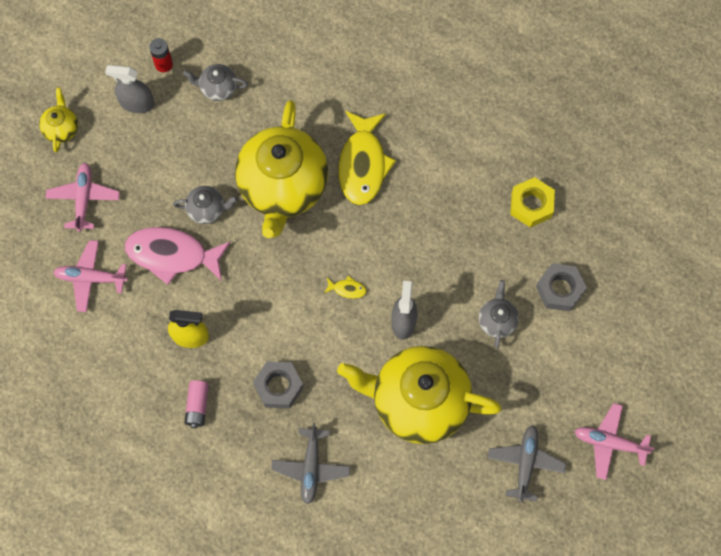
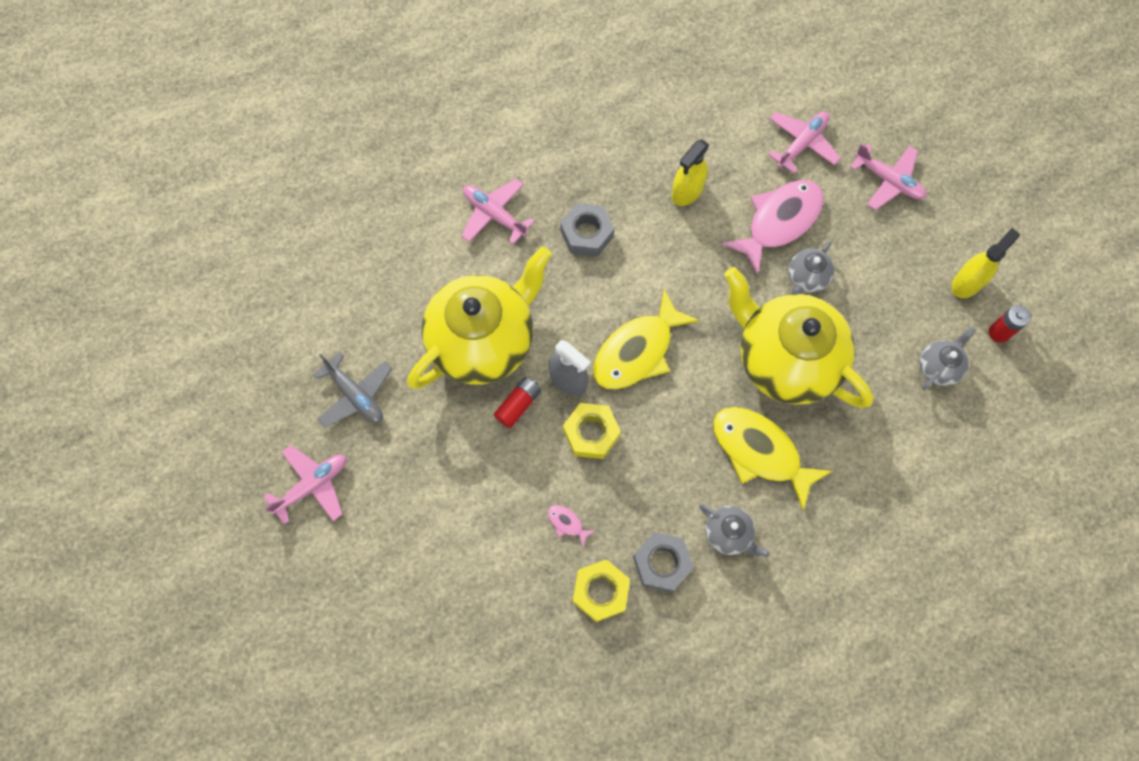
camera: 125 degrees right, 0 degrees up
yellow teapot [39,87,78,152] -> none
grey spray bottle [105,65,154,113] -> yellow spray bottle [951,228,1020,298]
pink battery [184,380,209,428] -> none
grey plane [271,423,350,505] -> pink plane [462,179,535,245]
yellow fish [324,276,367,299] -> yellow fish [593,289,700,390], size x2.49
grey teapot [479,280,519,349] -> grey teapot moved to [699,504,770,557]
grey nut [536,263,587,311] -> grey nut moved to [633,532,694,593]
none -> red battery [494,377,541,428]
none -> pink fish [548,505,595,546]
none -> yellow nut [563,403,621,459]

